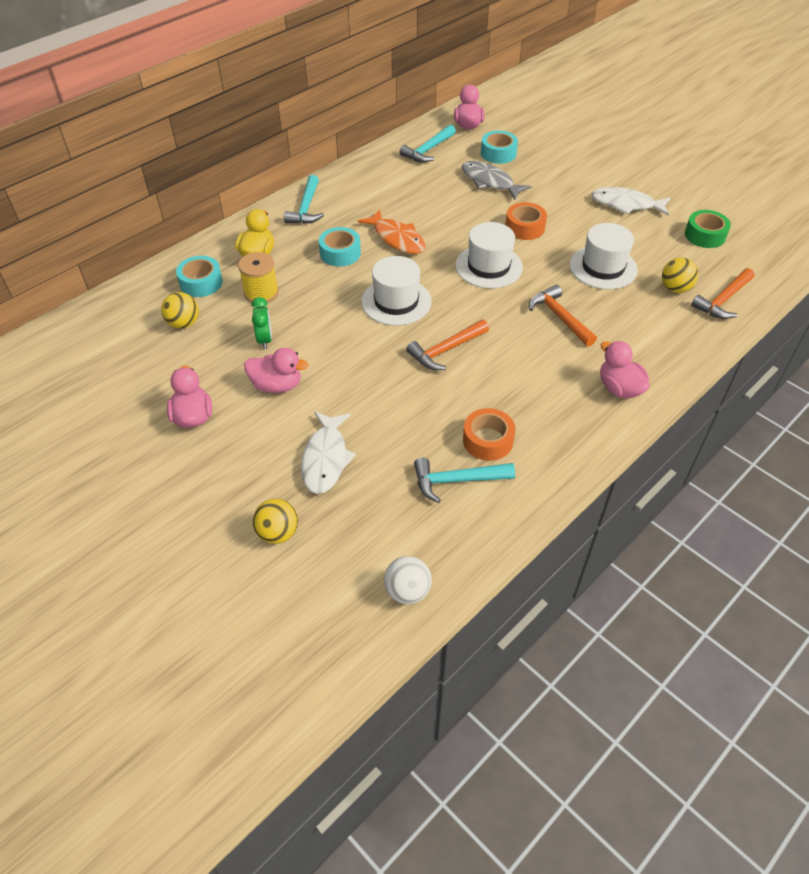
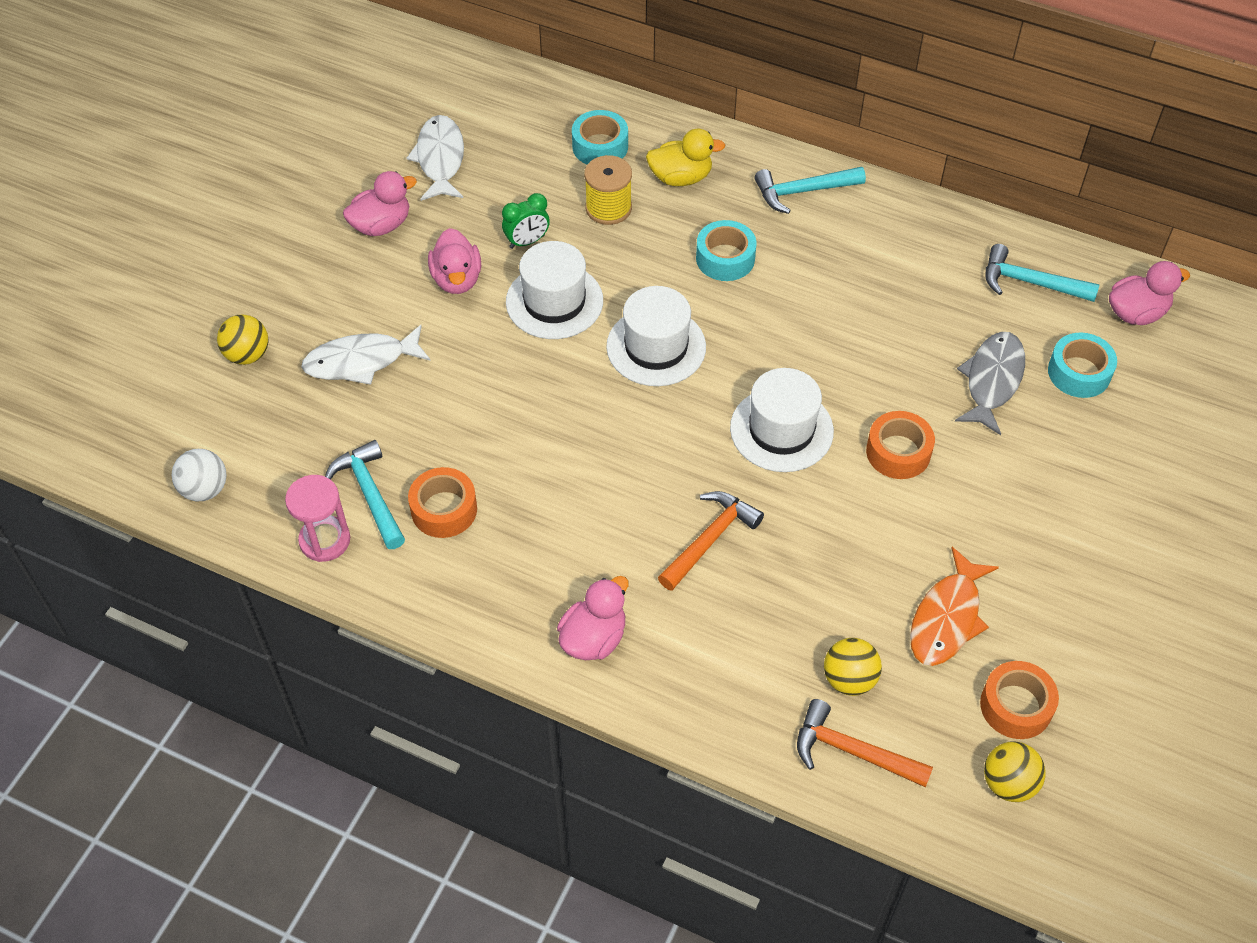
camera: 70 degrees right, 5 degrees up
yellow ball [161,292,199,329] -> yellow ball moved to [984,741,1046,802]
orange fish [358,209,425,254] -> orange fish moved to [910,547,999,666]
orange hammer [406,320,489,370] -> none
white hat [570,223,638,289] -> white hat moved to [506,241,603,339]
white fish [591,187,670,216] -> white fish moved to [407,115,464,201]
green tape [685,210,731,248] -> orange tape [980,661,1059,739]
none -> pink hourglass [285,475,350,562]

